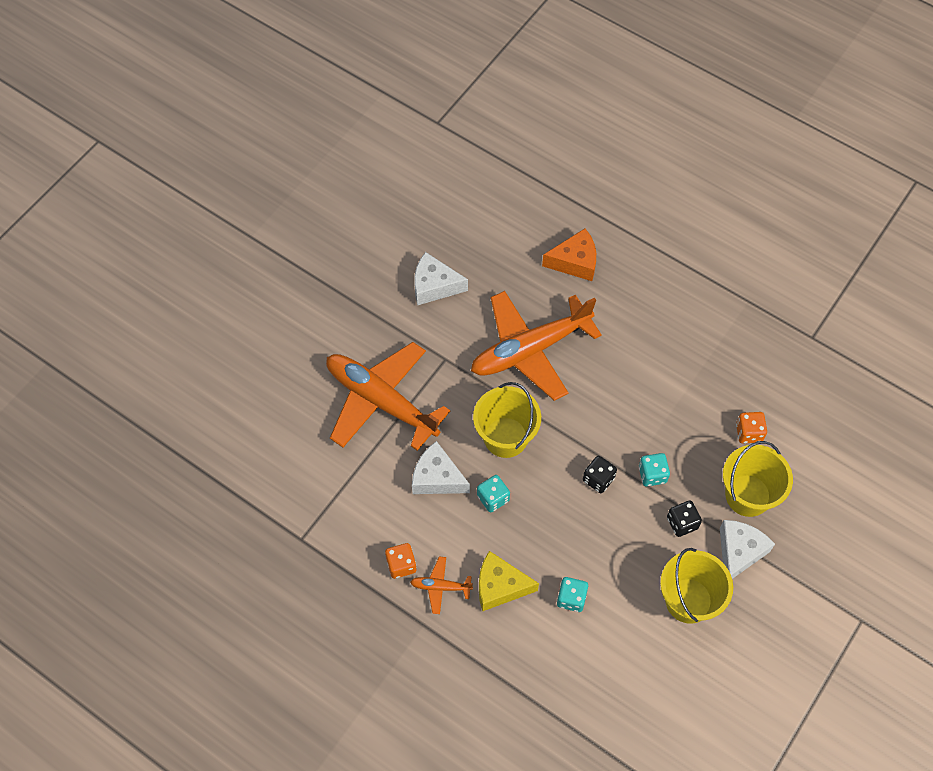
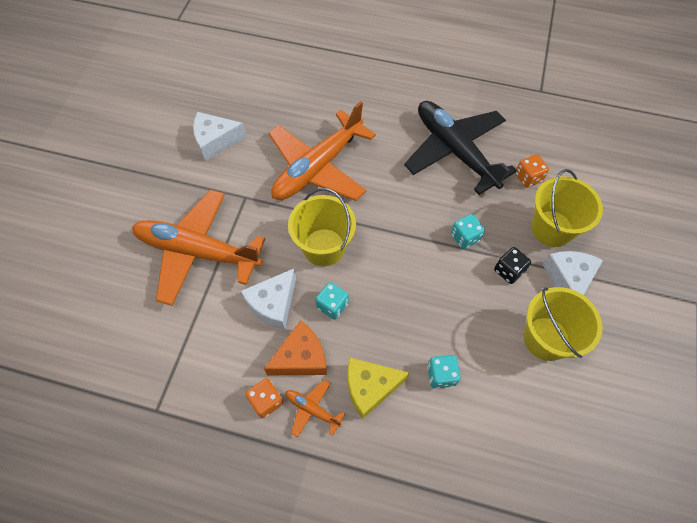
camera: 20 degrees left, 0 degrees up
orange plane [410,557,473,614] -> orange plane turned 45 degrees clockwise [286,379,345,438]
white cheese [412,441,470,494] -> white cheese turned 60 degrees counterclockwise [241,269,296,330]
orange cheese [542,229,596,281] -> orange cheese moved to [264,320,327,375]
black dice [583,456,617,493] -> none
none -> black plane [404,101,517,195]

